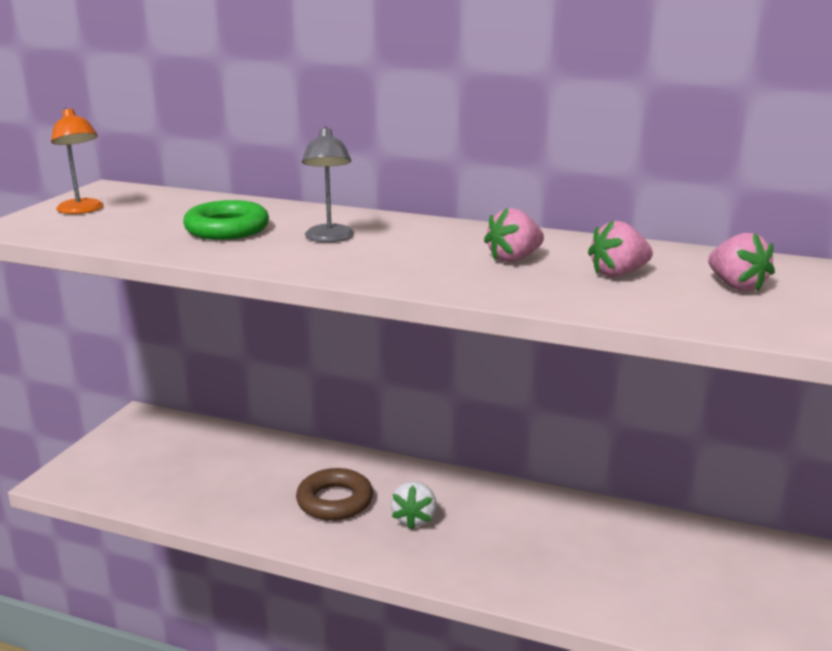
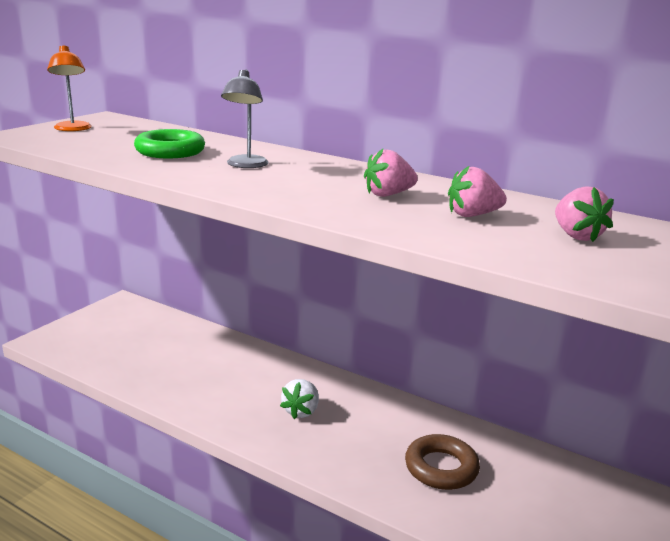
camera: 10 degrees right, 0 degrees up
brown ring [296,468,373,520] -> brown ring moved to [405,434,480,490]

